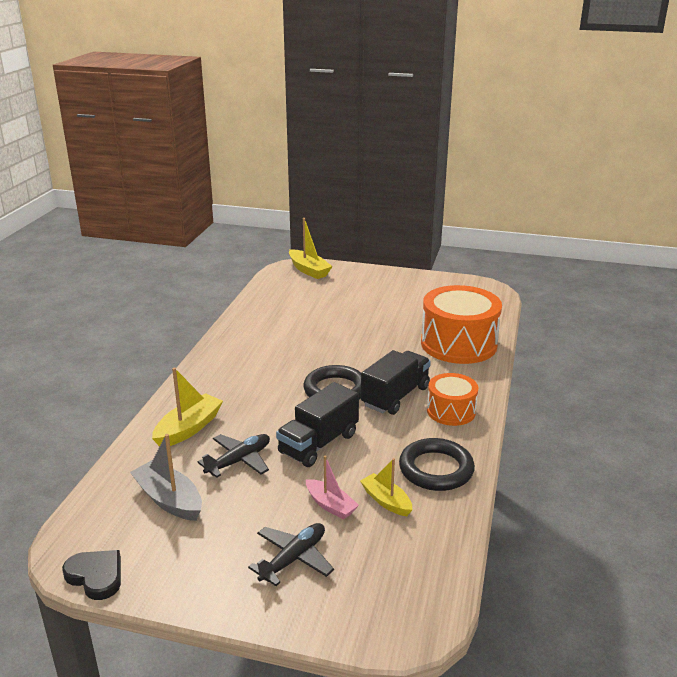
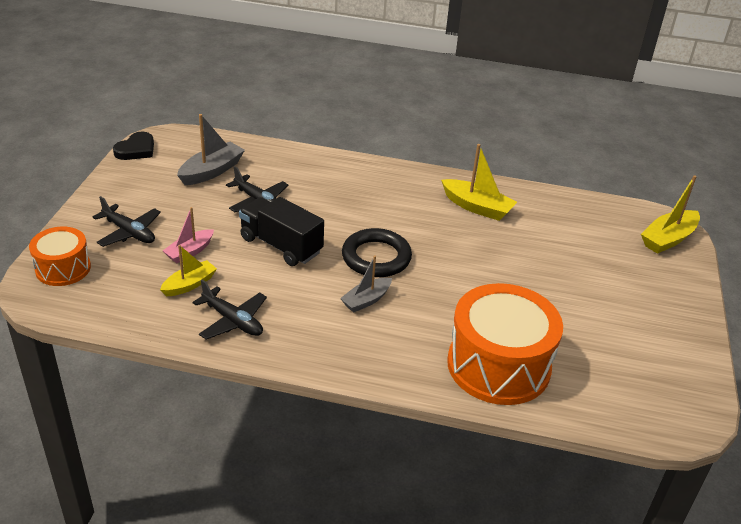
camera: 85 degrees right, 10 degrees up
yellow boat [152,368,223,447] -> yellow boat moved to [441,144,517,221]
black truck [361,350,431,415] -> grey boat [340,255,392,312]
black ring [399,438,475,491] -> black plane [193,280,267,340]
orange drum [427,373,478,426] -> orange drum moved to [29,227,91,286]

